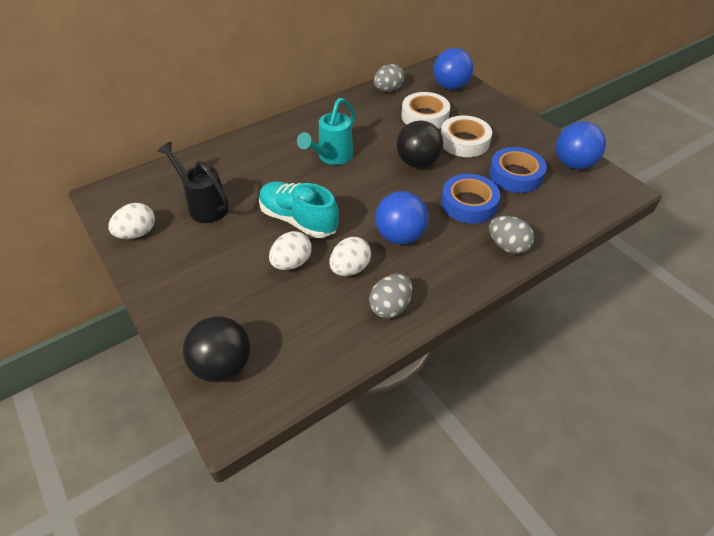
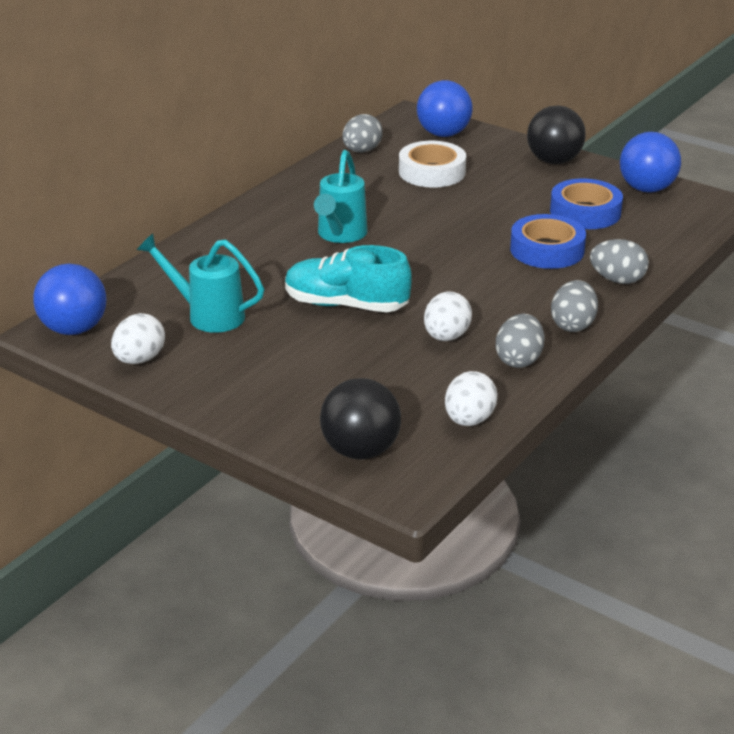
camera: 20 degrees left, 15 degrees down
black watering can [157,142,229,223] -> turquoise watering can [137,233,264,333]
white egg [269,231,312,270] -> white egg moved to [445,371,498,426]
blue ball [375,191,429,244] -> blue ball moved to [33,263,106,335]
black ball [397,120,443,168] -> black ball moved to [527,106,586,164]
white tape [441,115,492,157] -> none
none -> grey egg [551,280,598,332]

